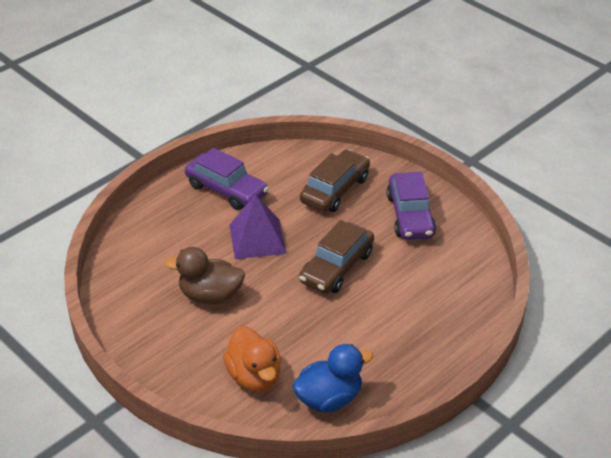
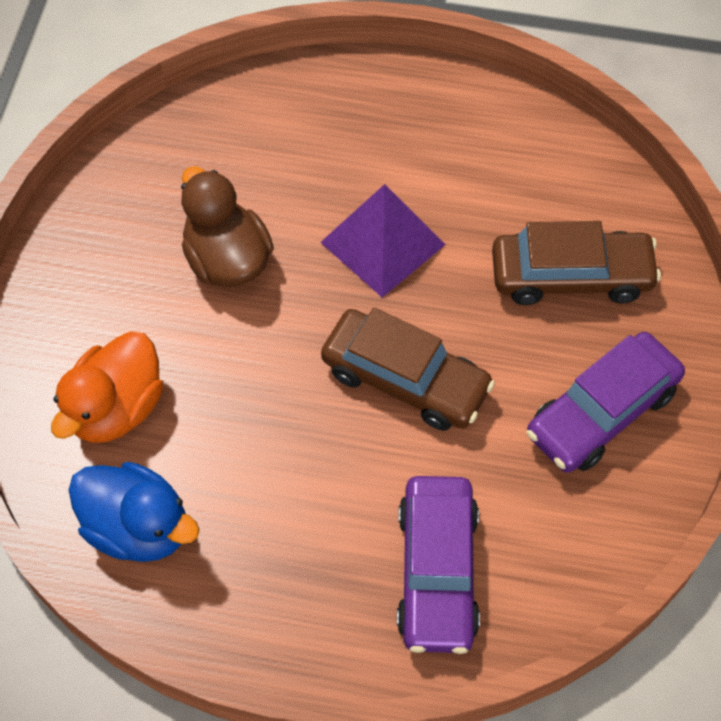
camera: 55 degrees right, 20 degrees up
purple car [185,148,269,210] -> purple car moved to [397,476,480,654]
brown car [299,220,374,294] -> brown car turned 150 degrees counterclockwise [321,308,495,431]

